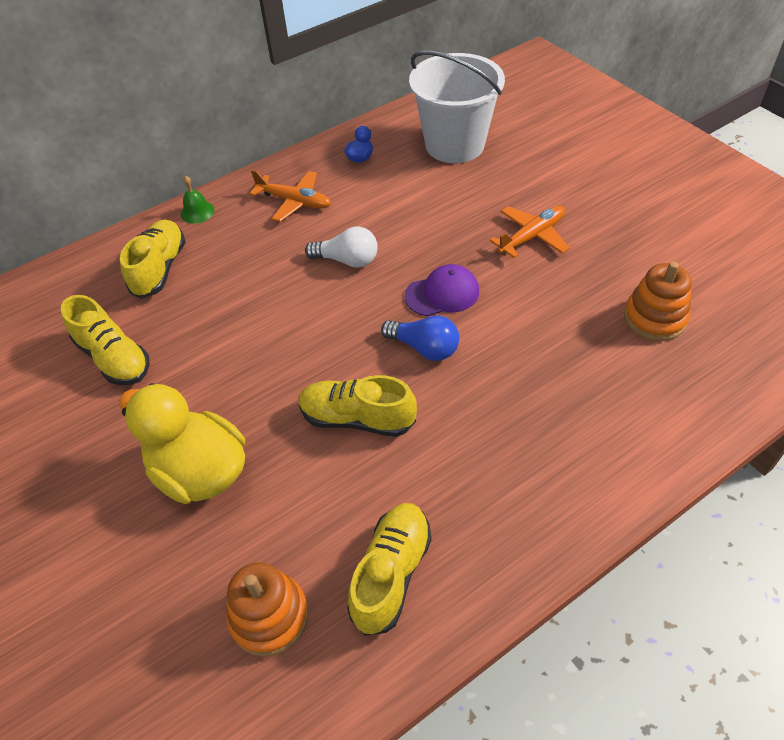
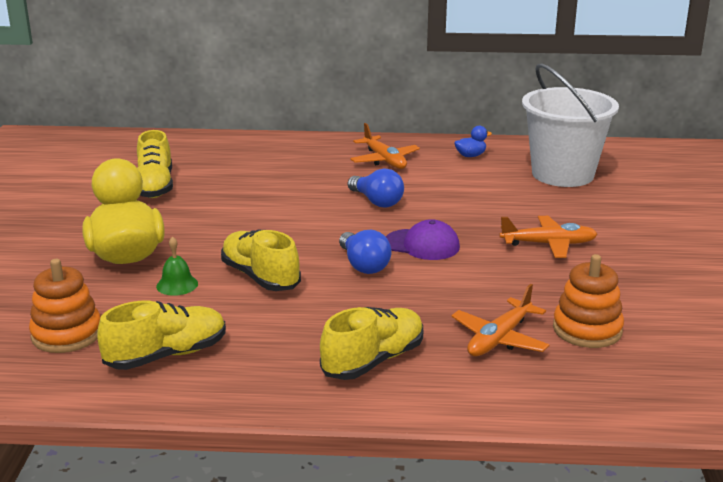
camera: 35 degrees right, 25 degrees down
yellow shoe [120,220,186,299] -> yellow shoe moved to [320,307,423,380]
green bell [181,176,214,224] -> green bell moved to [156,236,198,296]
white light bulb [305,226,378,268] -> blue light bulb [348,168,404,208]
none -> orange plane [451,284,549,356]

